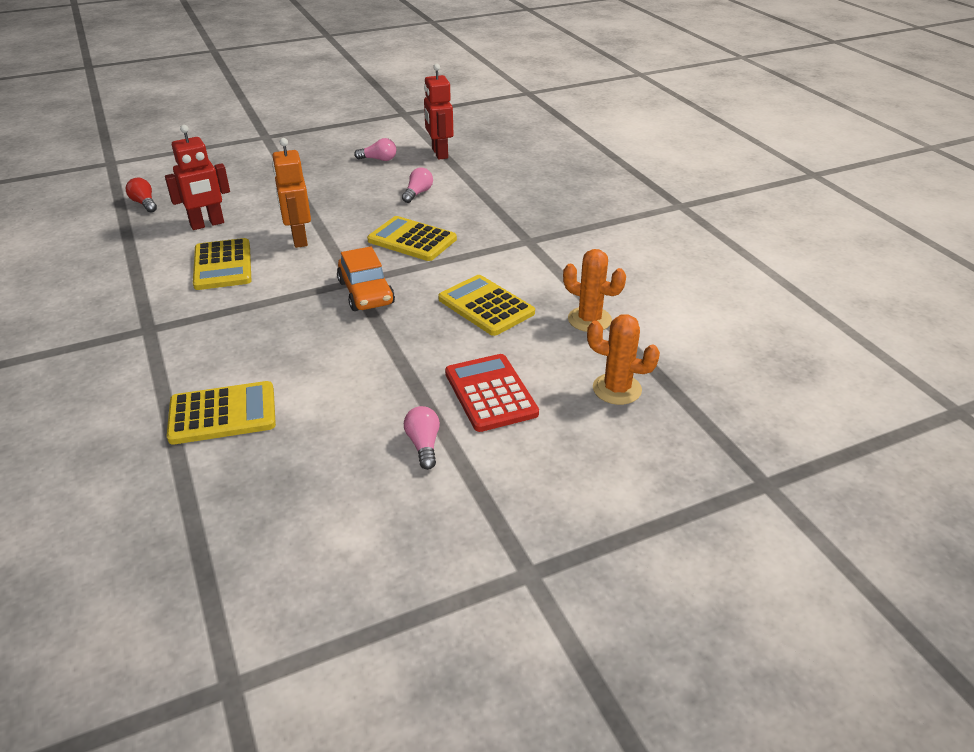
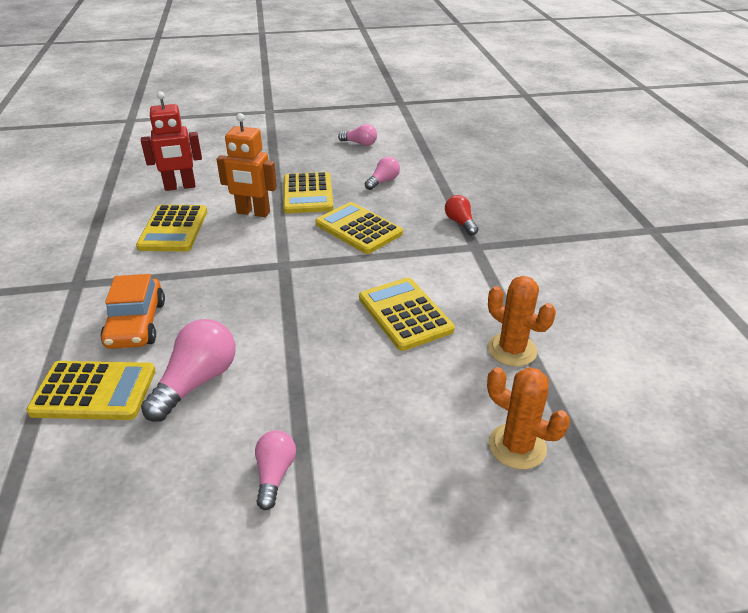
camera: 15 degrees right, 0 degrees up
red light bulb [126,178,157,212] -> red light bulb moved to [445,195,478,235]
orange robot [272,138,311,248] -> orange robot turned 75 degrees counterclockwise [217,113,277,217]
orange car [337,246,395,311] -> orange car moved to [100,274,165,349]
red robot [424,64,453,160] -> none
red calculator [445,354,539,432] -> none
none -> pink light bulb [141,319,235,422]
none -> yellow calculator [283,172,333,213]

